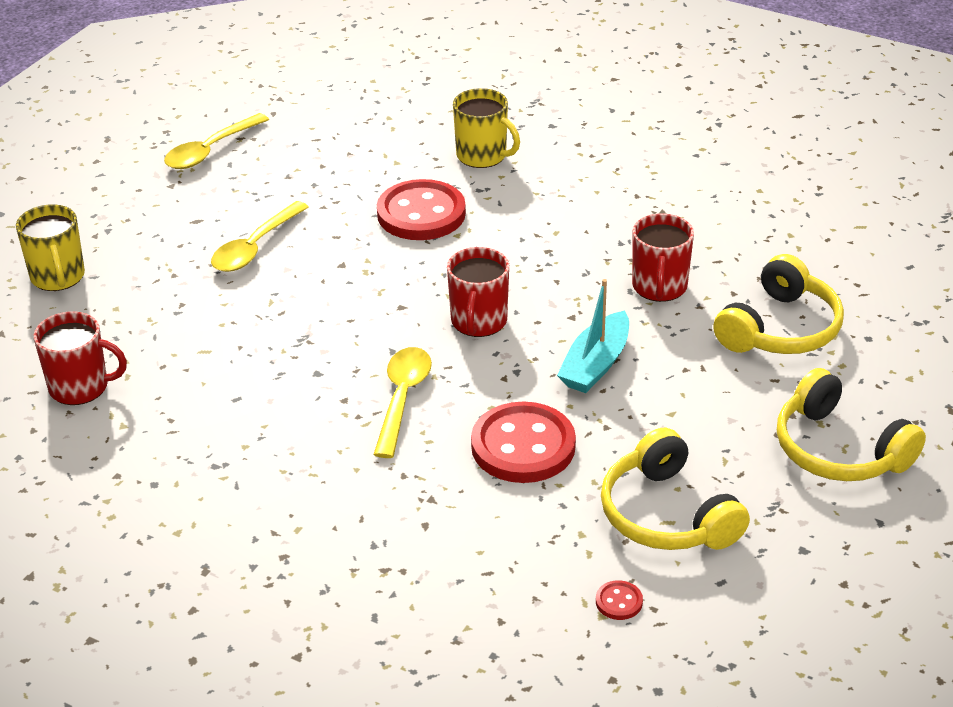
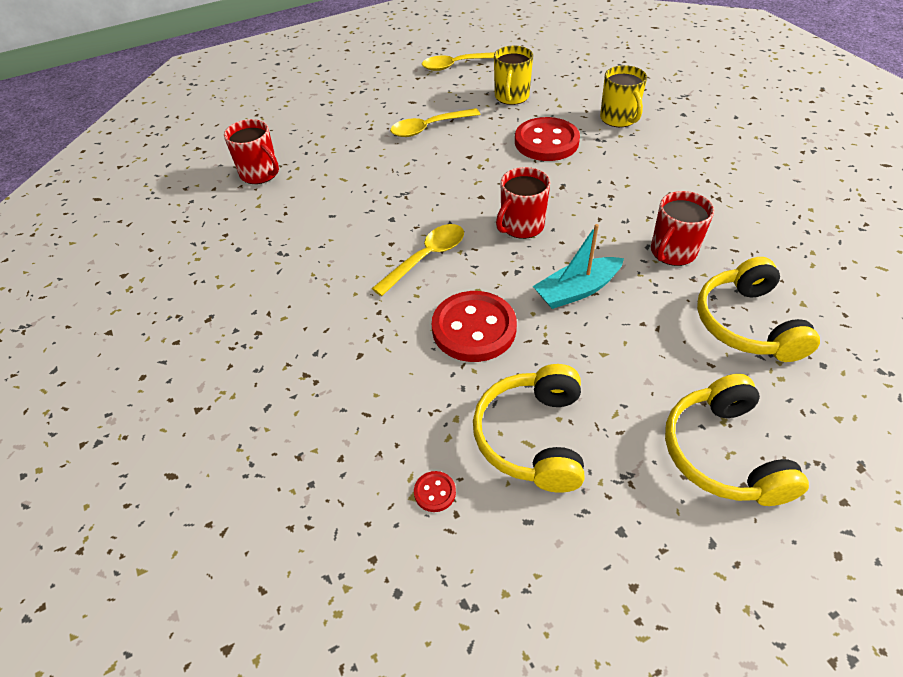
camera: 35 degrees right, 10 degrees up
yellow mug [16,204,85,291] -> yellow mug moved to [494,46,533,105]
yellow headphones [713,254,844,354] -> yellow headphones turned 105 degrees clockwise [697,257,820,362]

